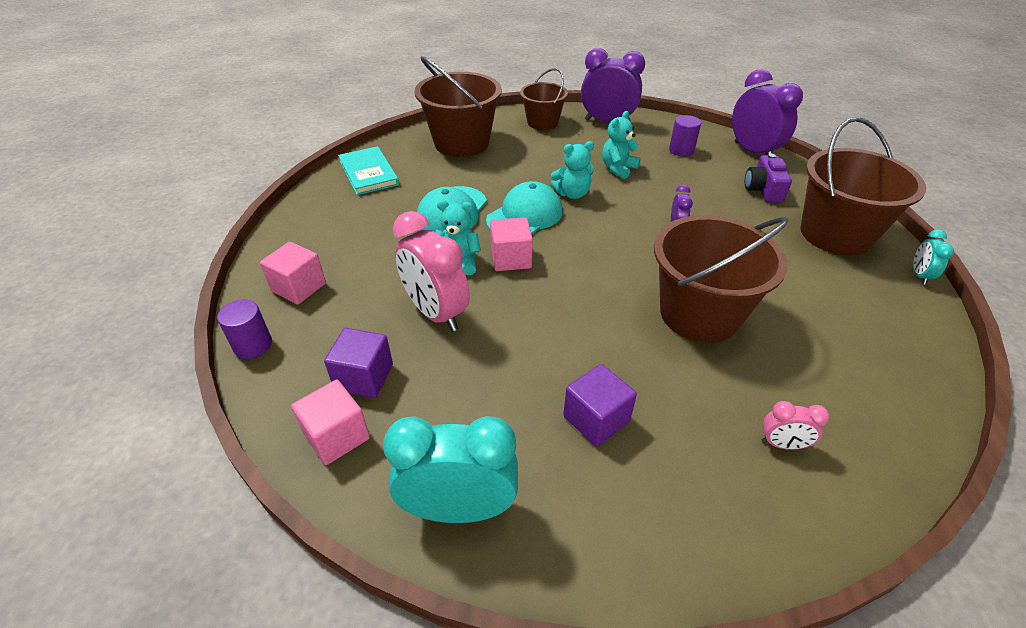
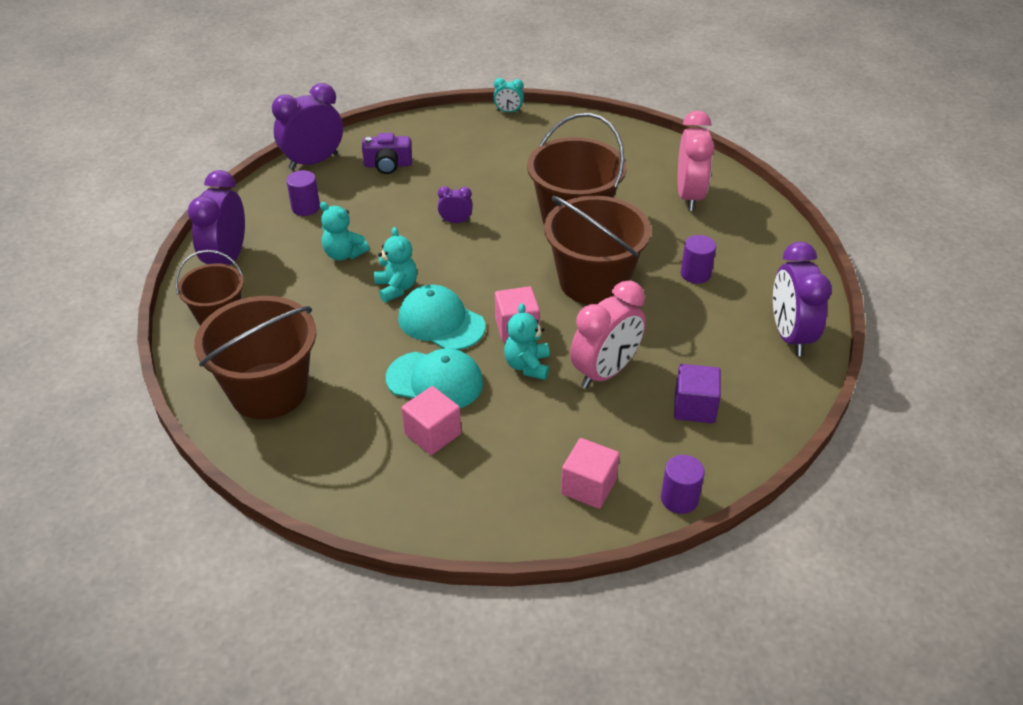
camera: 95 degrees left, 0 degrees up
pink cube [291,380,370,465] -> pink cube moved to [402,386,461,455]
turquoise book [338,146,399,195] -> none
turquoise clock [383,416,518,523] -> purple clock [773,242,832,356]
purple cube [563,364,637,447] -> purple cylinder [681,235,716,284]
pink clock [762,401,830,450] -> pink clock [678,111,715,211], size x2.08
brown bucket [800,117,926,256] -> brown bucket moved to [544,196,651,305]

